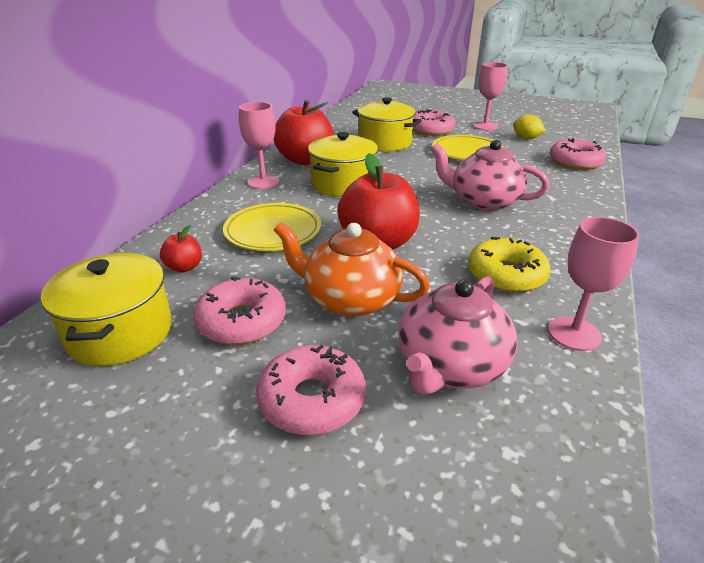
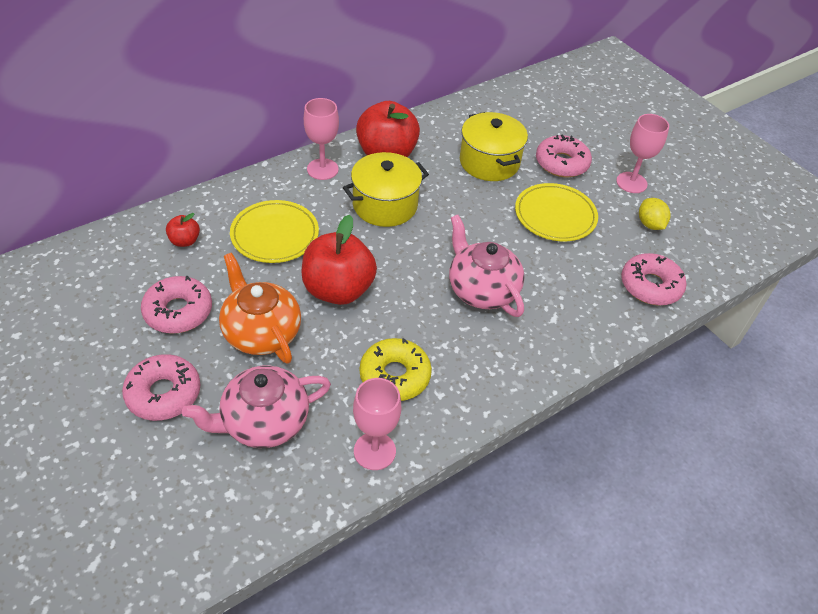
camera: 30 degrees right, 15 degrees up
yellow pot [41,253,172,366] -> none

